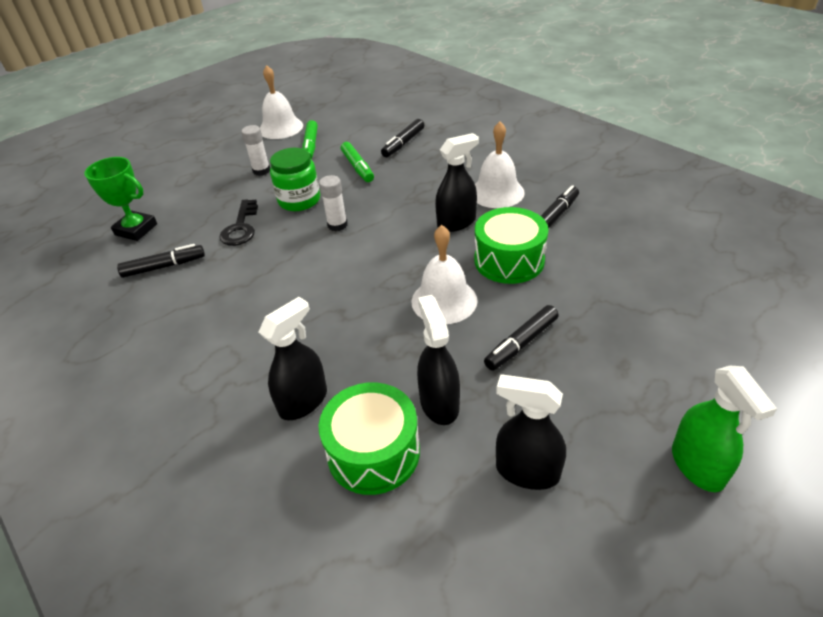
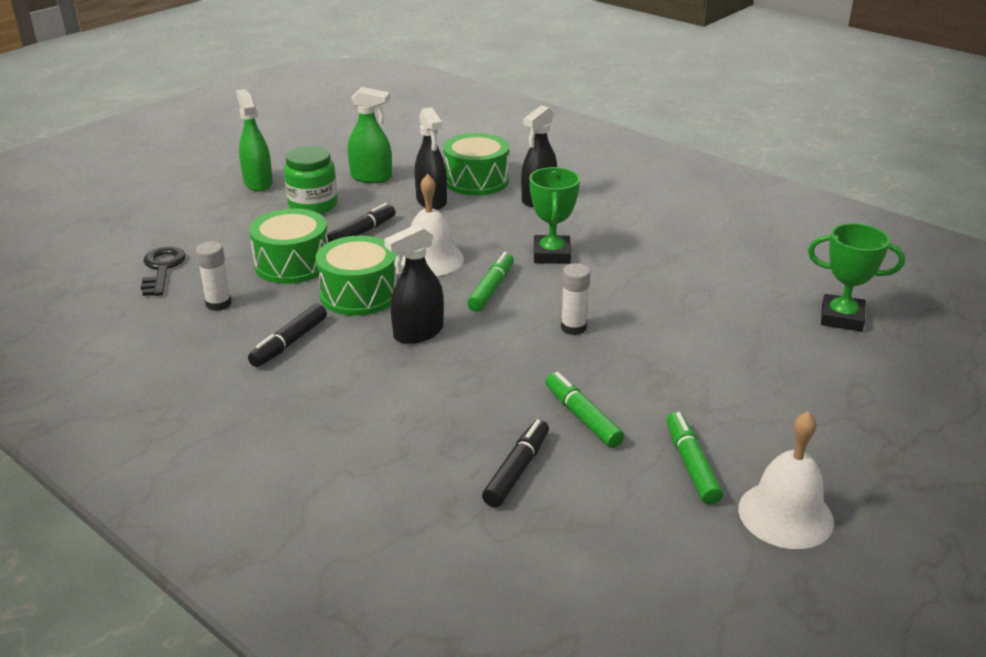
camera: 170 degrees right, 10 degrees down
black marker [117,244,205,278] -> none
black key [219,199,258,246] -> black key moved to [141,247,186,296]
white glue stick [241,125,270,176] -> white glue stick moved to [195,241,231,311]
green jar [270,148,320,211] -> green jar moved to [284,146,337,214]
white bell [475,122,525,208] -> none
black spray bottle [496,374,566,490] -> green spray bottle [348,87,392,183]
none -> green drum [249,208,328,284]
none -> green marker [467,252,514,312]
none -> green trophy [529,167,580,264]

